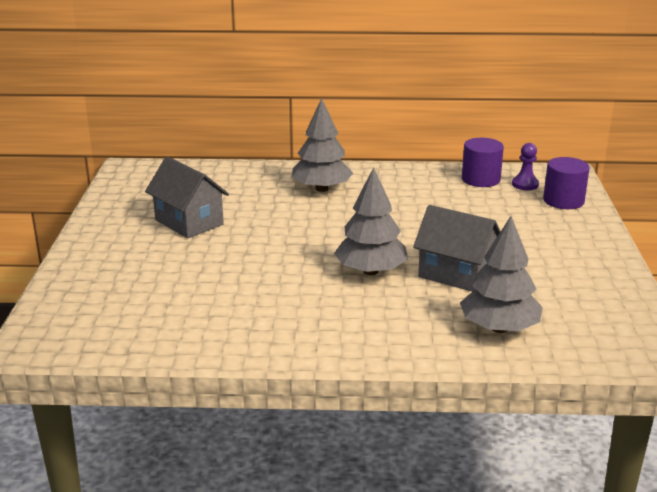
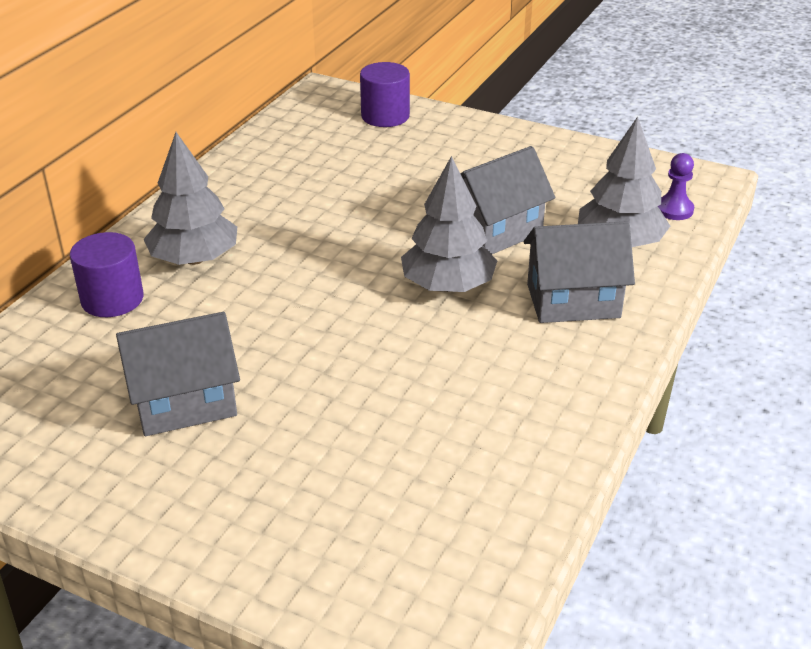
camera: 65 degrees left, 10 degrees up
purple cylinder [462,138,504,187] -> purple cylinder moved to [70,232,144,317]
purple pawn [512,143,539,190] -> purple pawn moved to [657,153,694,220]
none -> grey house [524,221,635,323]

